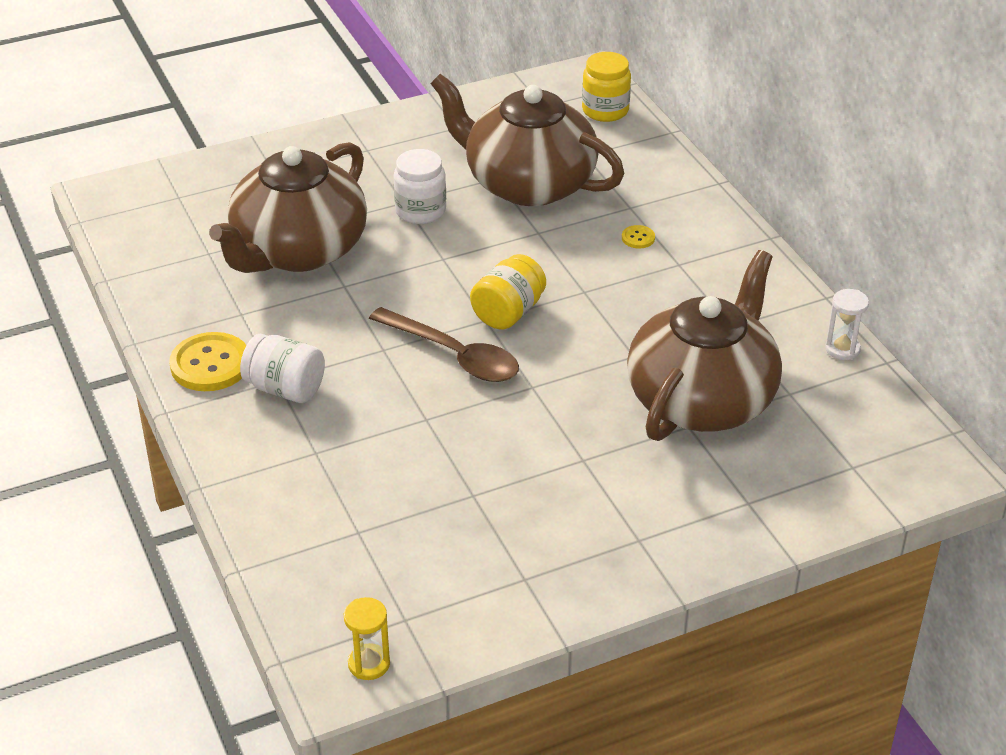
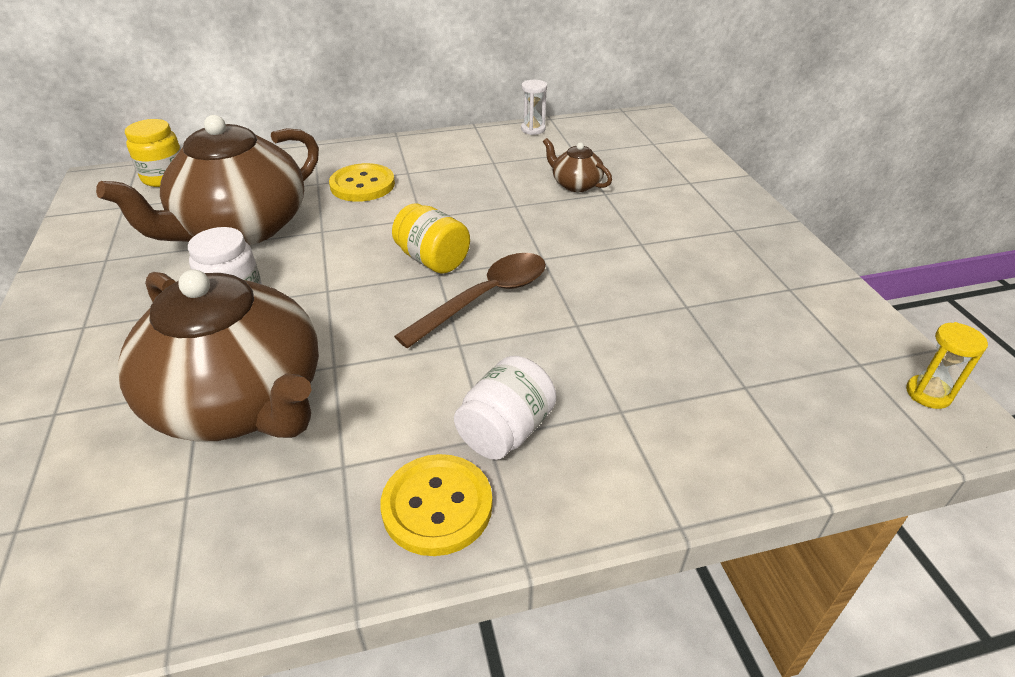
camera: 80 degrees left, 0 degrees up
yellow button [622,225,655,248] -> yellow button [329,163,395,202], size x2.19
brown teapot [627,250,782,441] -> brown teapot [543,138,612,192], size x0.43

